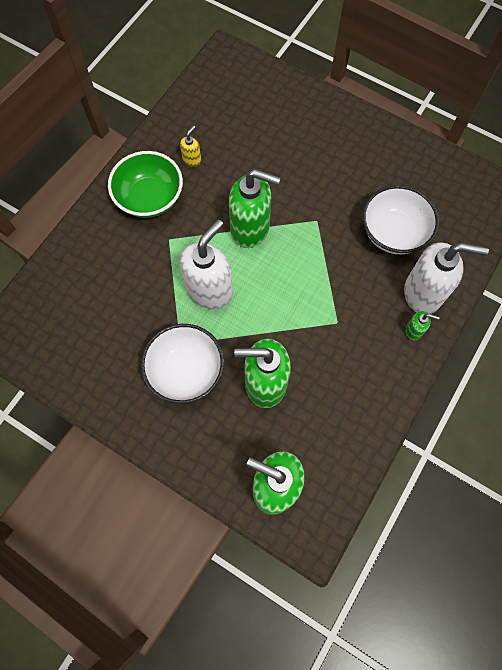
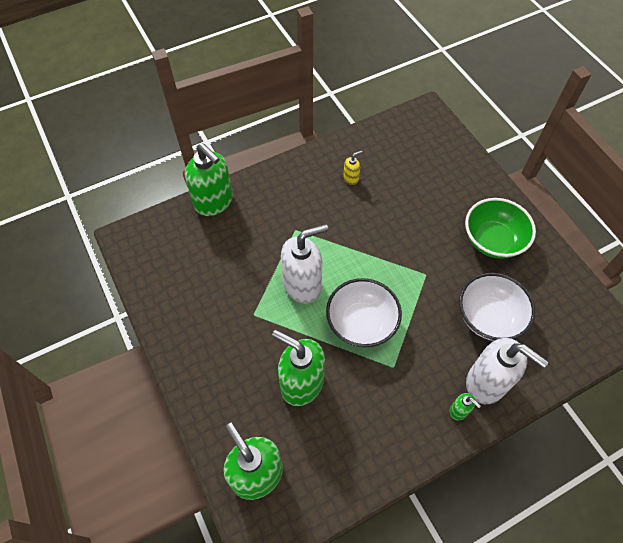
camera: 30 degrees right, 10 degrees down
green bowl [108,151,183,218] -> green bowl moved to [465,198,536,259]
white bowl [141,324,224,404] -> white bowl moved to [326,278,402,347]
green soap dispenser [229,169,281,248] -> green soap dispenser moved to [185,143,233,216]

